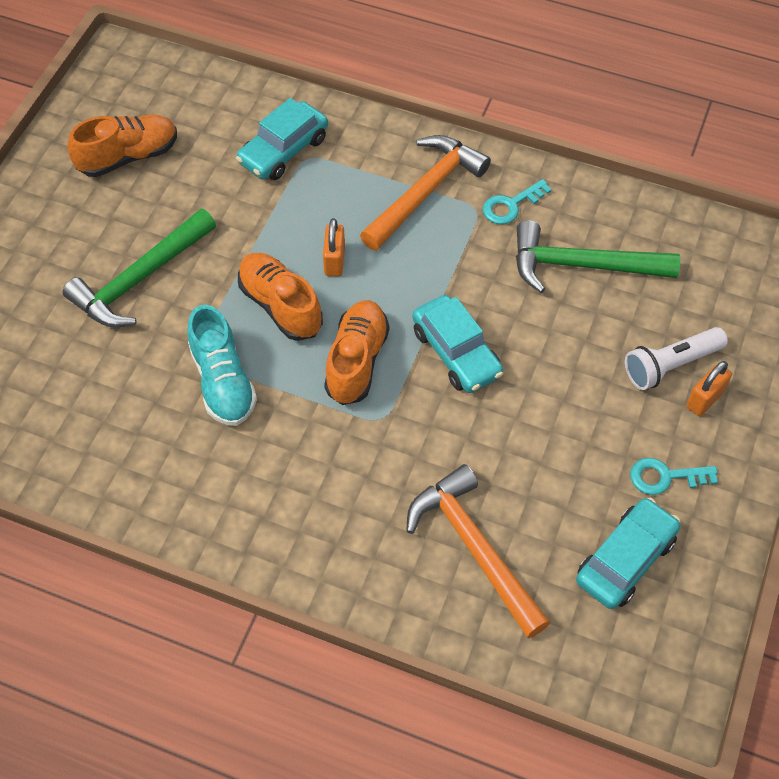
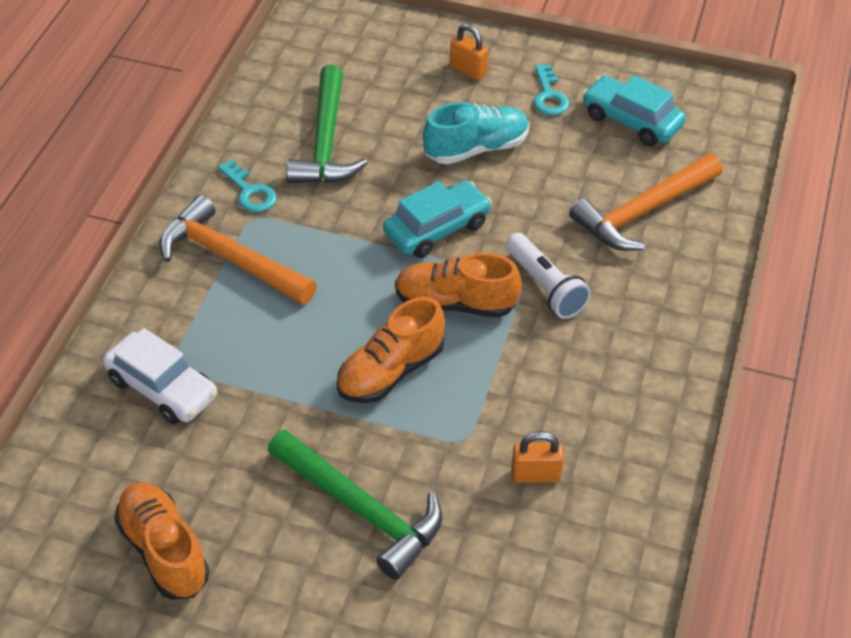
camera: 95 degrees left, 10 degrees down
turquoise shoe [187,305,257,426] -> turquoise shoe moved to [423,102,529,164]
turquoise car [236,98,328,180] -> white car [103,328,218,425]
orange padlock [323,218,345,277] -> orange padlock moved to [511,431,564,483]
white flashlight [625,327,728,390] -> white flashlight moved to [506,233,591,319]

